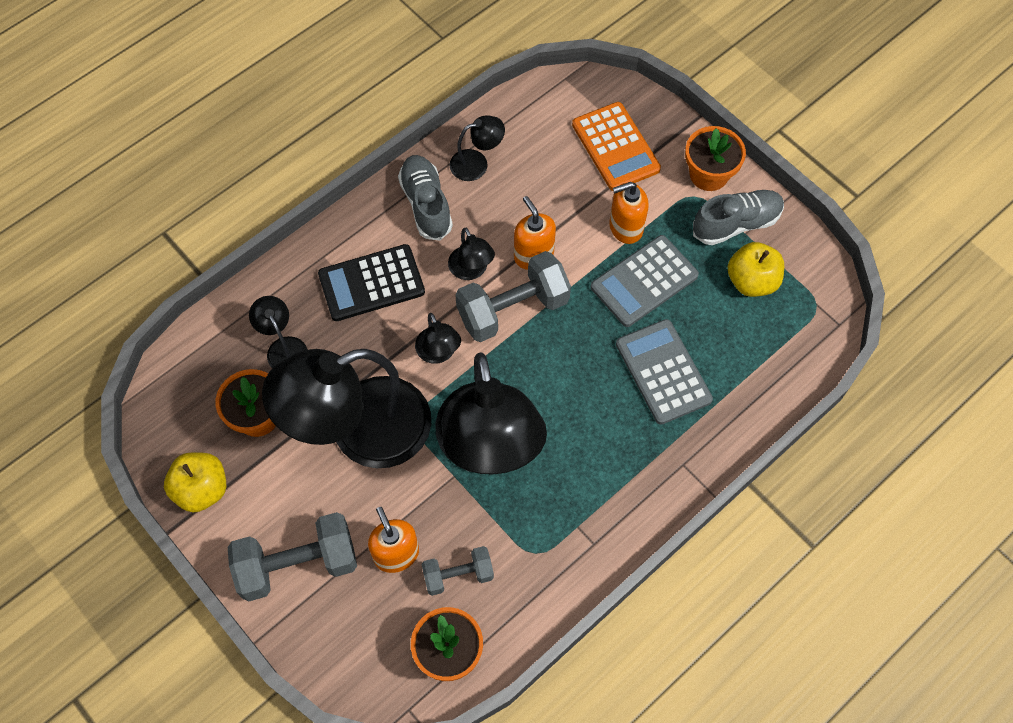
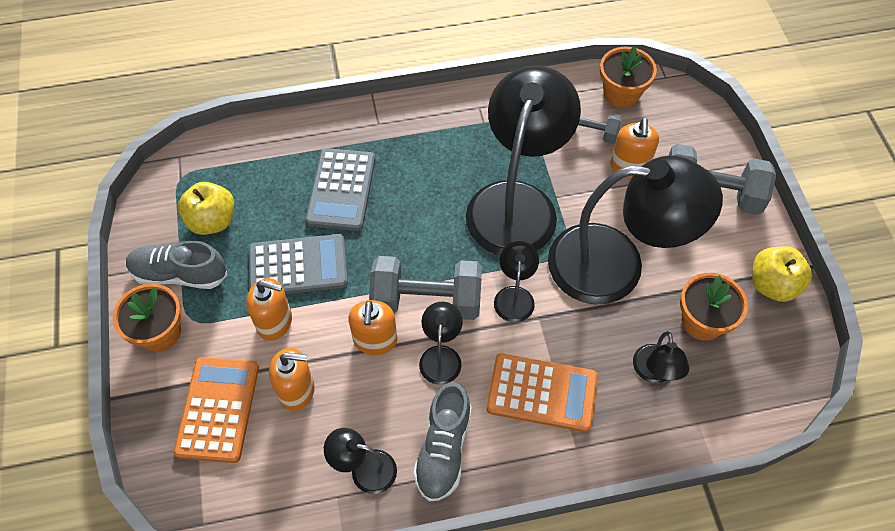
camera: 150 degrees left, 5 degrees down
black calculator [318,244,425,321] -> orange calculator [487,353,598,432]
none -> orange soap dispenser [269,348,315,411]

